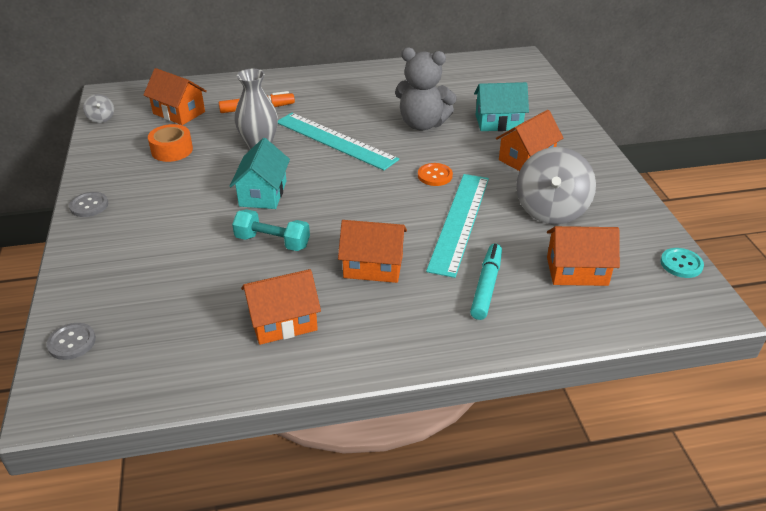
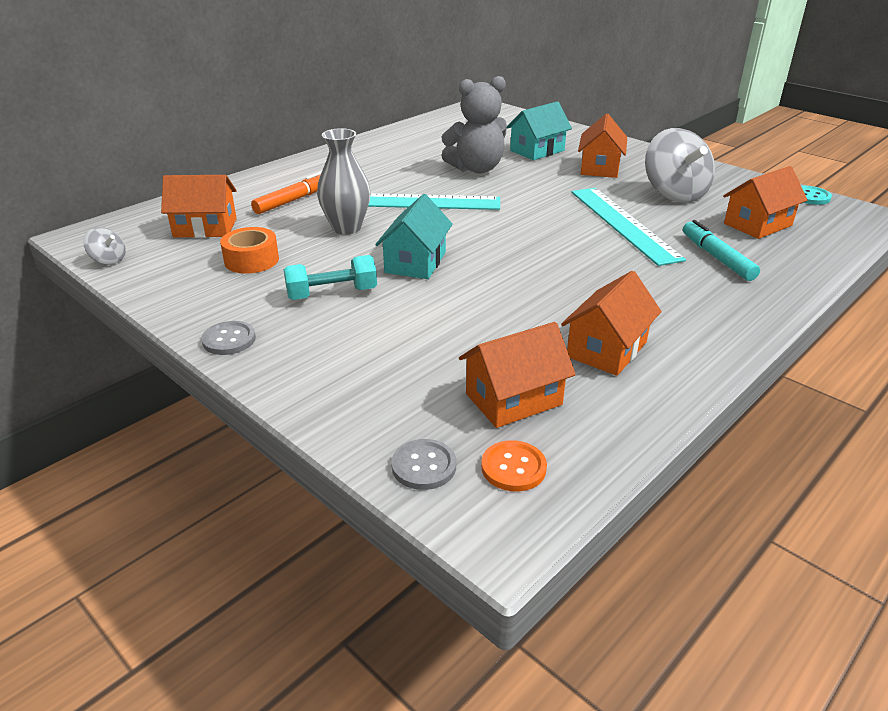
camera: 35 degrees left, 5 degrees down
turquoise house [230,138,290,209] -> turquoise house turned 45 degrees clockwise [375,194,453,279]
turquoise dumbbell [232,209,310,251] -> turquoise dumbbell moved to [284,255,377,300]
orange house [338,220,407,283] -> orange house moved to [459,322,576,428]
orange button [418,163,453,186] -> orange button moved to [481,440,547,492]

